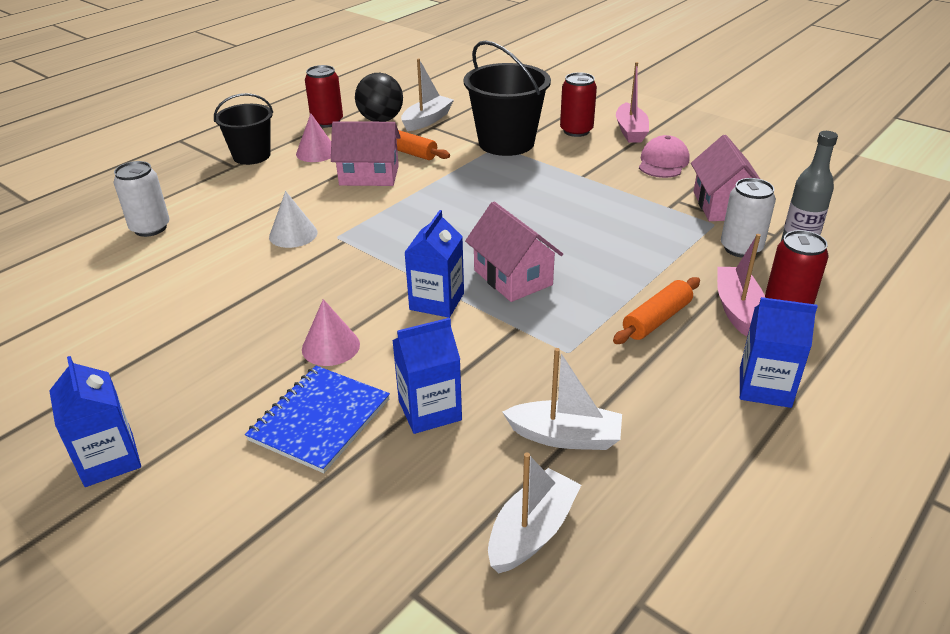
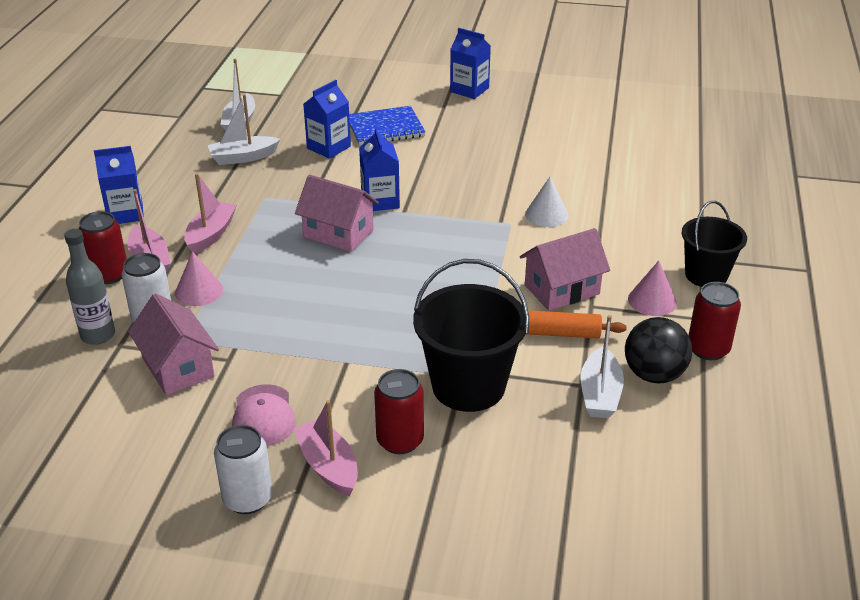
camera: 150 degrees right, 0 degrees up
white can [113,161,170,237] -> white can moved to [214,425,272,514]
blue notebook [245,366,390,473] -> blue notebook turned 75 degrees clockwise [349,106,426,145]
pink cone [302,299,360,366] -> pink cone moved to [175,251,223,306]
orange rolling pin [613,277,700,344] -> pink boat [184,173,237,253]

